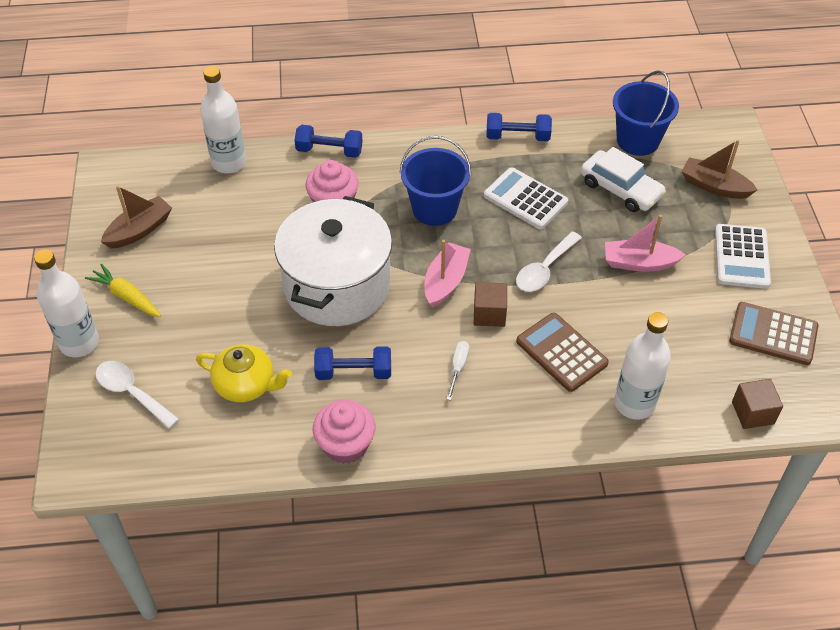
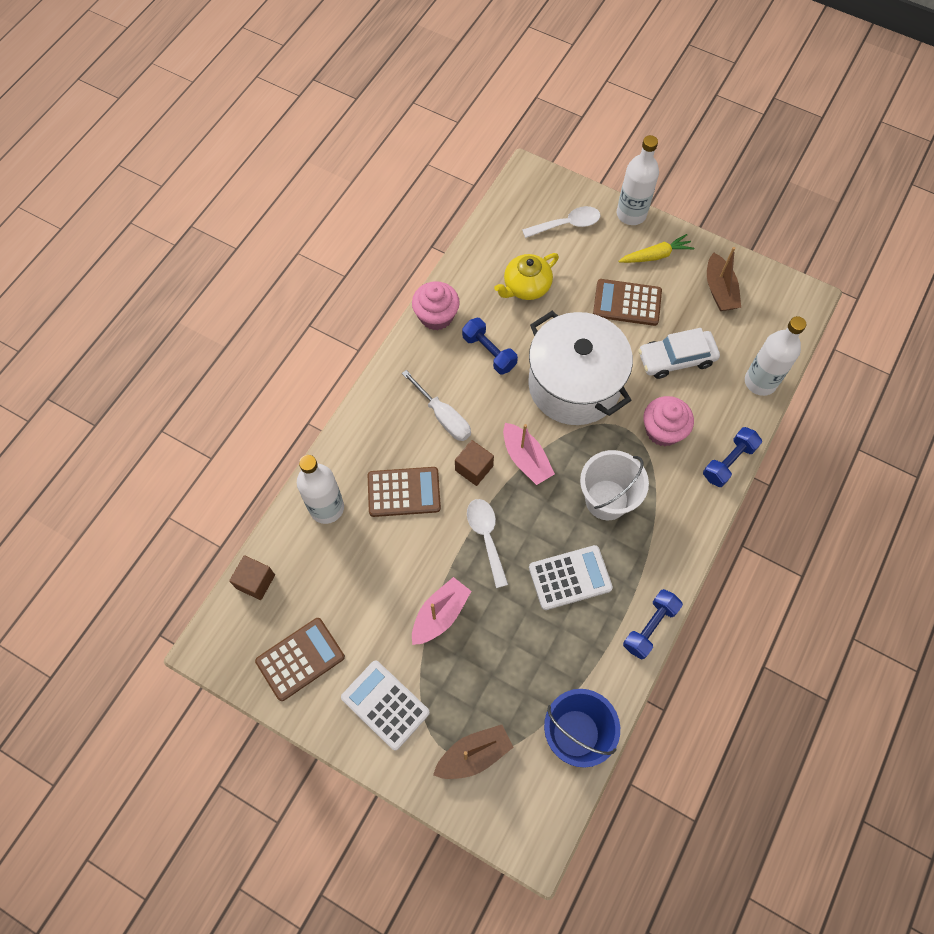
camera: 125 degrees right, 15 degrees up
blue dumbbell [314,346,391,380] -> blue dumbbell turned 75 degrees counterclockwise [462,318,518,375]
blue bucket [400,136,471,226] -> white bucket [580,450,649,520]
white screwdriver [447,341,469,401] -> white screwdriver [402,370,471,441], size x1.65
white car [581,147,666,212] -> white car moved to [638,328,720,379]
none -> brown calculator [593,279,662,326]

